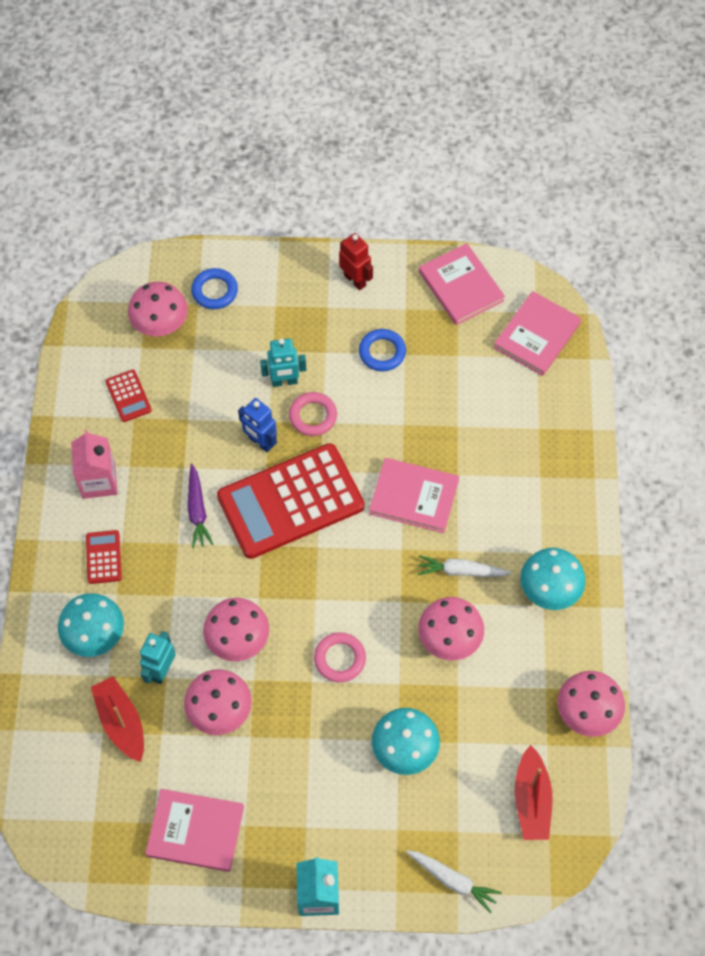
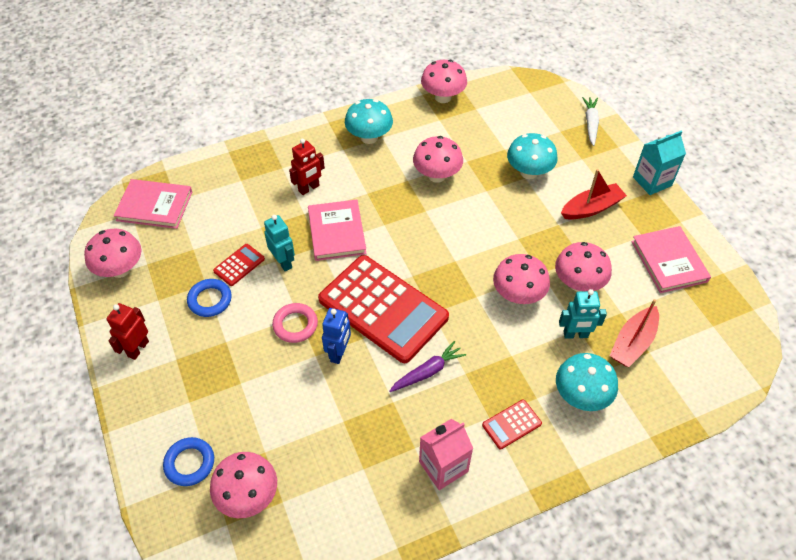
camera: 115 degrees left, 10 degrees down
red calculator [105,370,152,422] -> red calculator moved to [213,244,265,286]
turquoise robot [260,338,306,387] -> turquoise robot moved to [264,215,295,272]
pink ring [314,632,366,682] -> none
white carrot [418,555,512,577] -> none
pink book [419,243,505,325] -> pink mushroom [84,229,141,278]
red boat [515,745,552,840] -> red boat moved to [561,169,627,220]
none -> red robot [289,139,325,195]

